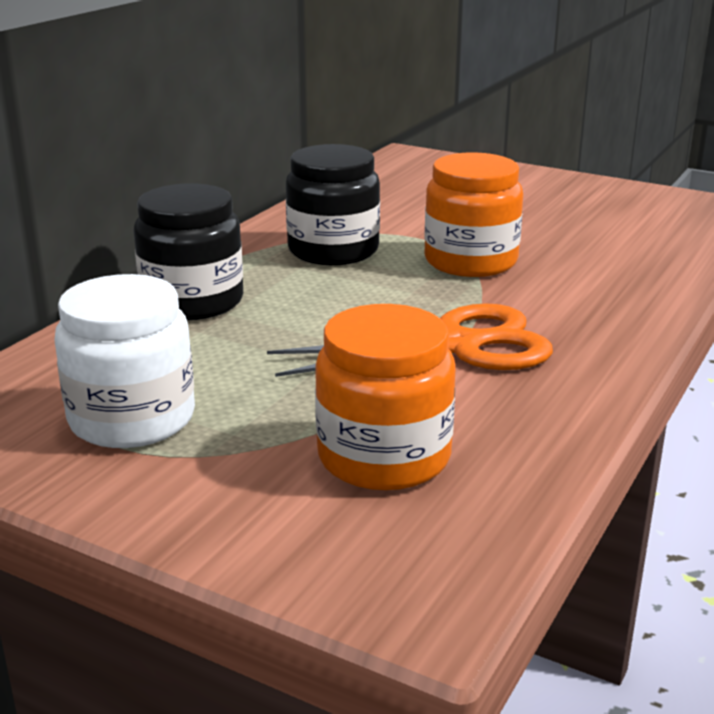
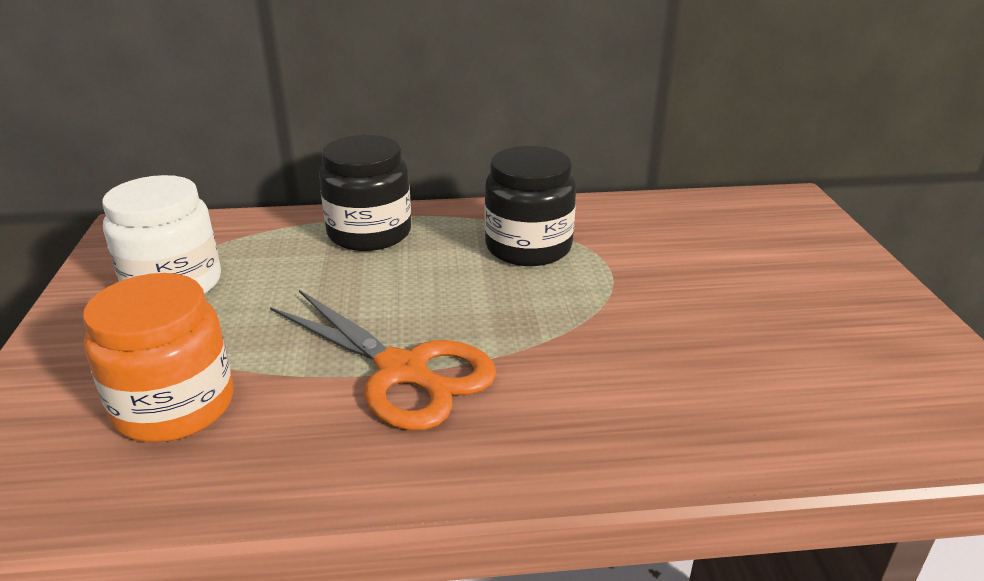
camera: 55 degrees right, 5 degrees up
orange jar [424,152,523,277] -> none

